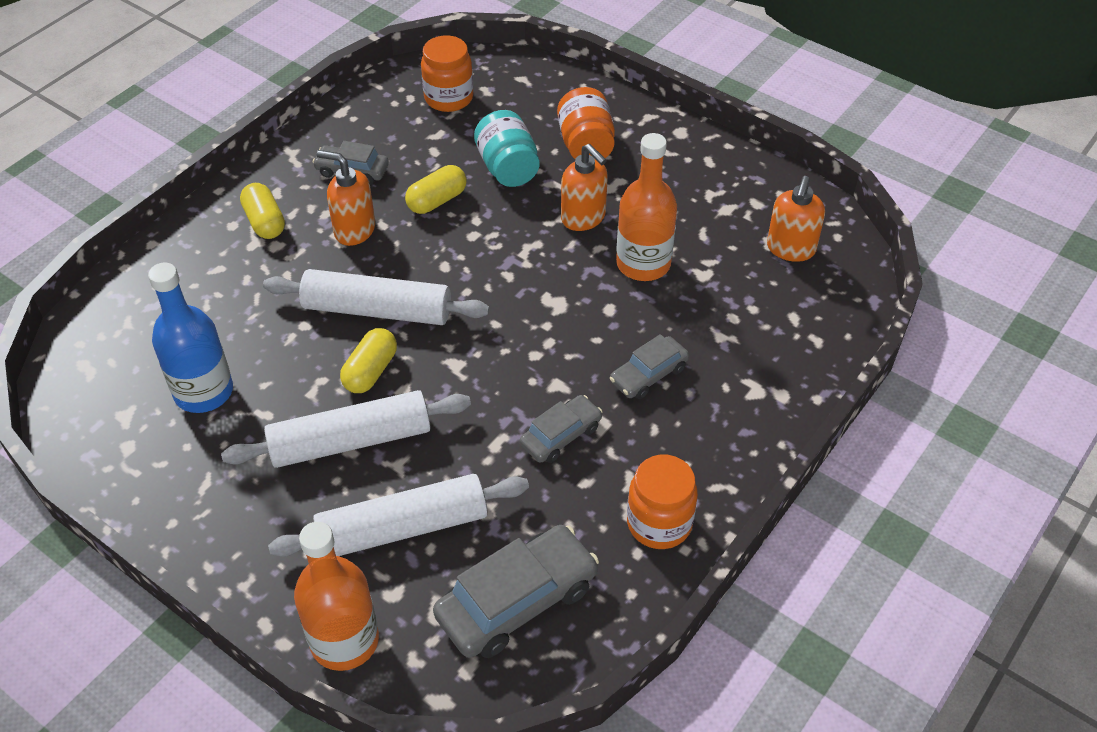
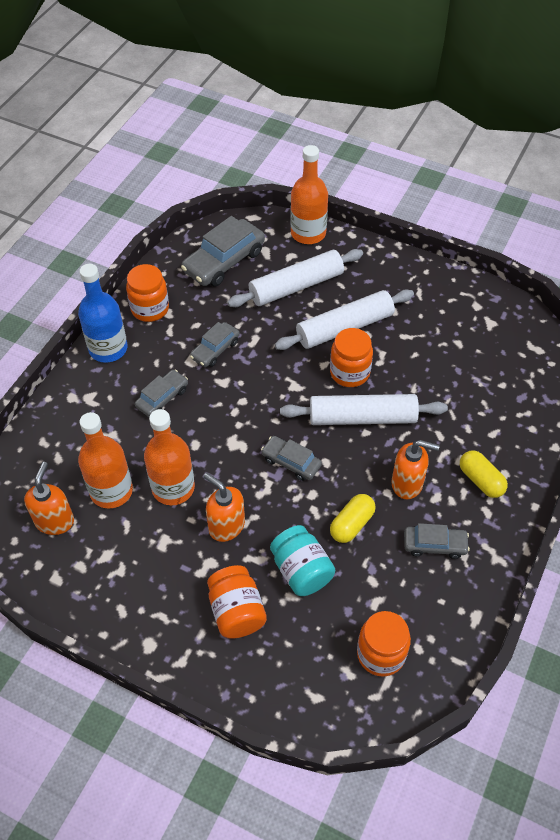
camera: 170 degrees right, 5 degrees up
blue bottle [148,263,233,413] -> blue bottle moved to [78,264,127,363]
yellow capsule [340,328,397,393] -> orange jar [330,328,373,387]
none -> orange bottle [78,412,133,509]
none -> grey car [261,436,322,481]

